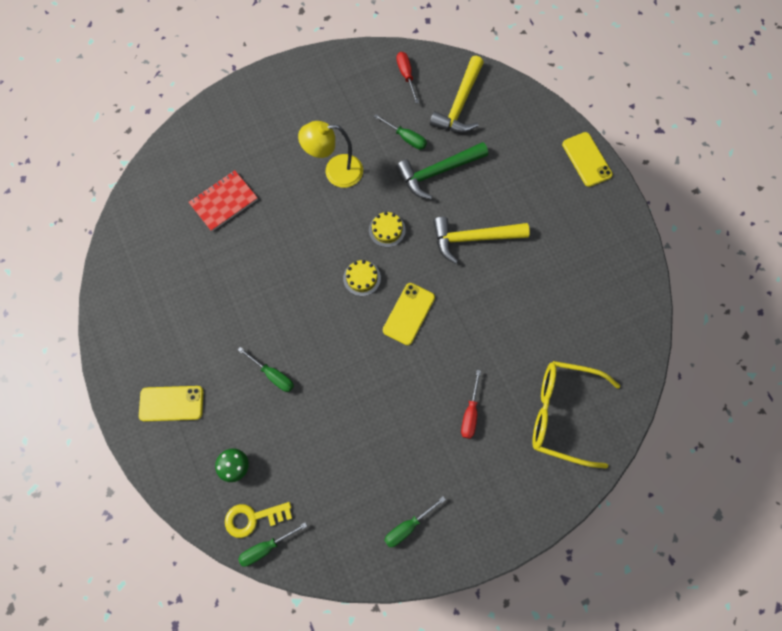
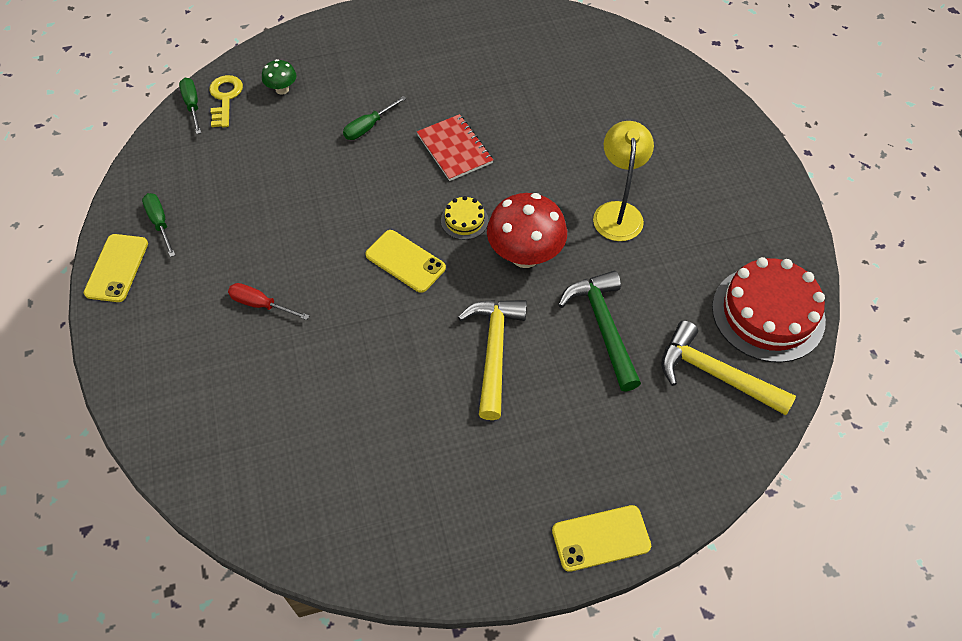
camera: 100 degrees right, 15 degrees down
yellow phone [139,386,204,422] -> yellow phone moved to [84,234,148,302]
red notebook [189,170,258,231] -> red notebook moved to [417,114,493,181]
yellow cake [369,212,406,247] -> red mushroom [487,193,567,268]
green screwdriver [374,114,427,150] -> none
red screwdriver [397,52,419,103] -> red cake [712,257,826,363]
yellow glasses [532,361,621,468] -> none

